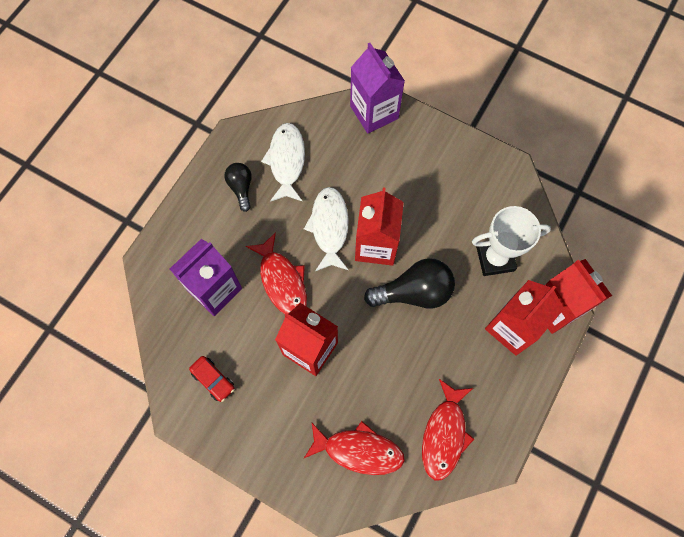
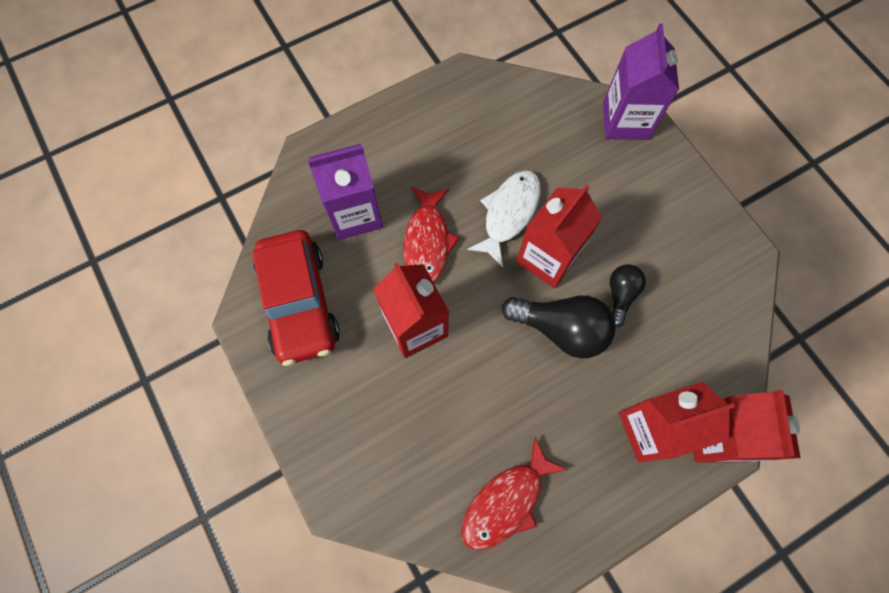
camera: 30 degrees right, 0 degrees up
red car [189,356,234,402] -> red car [252,230,340,366], size x2.30
black light bulb [224,163,252,212] -> black light bulb moved to [610,264,646,327]
white fish [261,123,305,202] -> none
red fish [304,421,405,475] -> none
white trophy [472,206,551,276] -> none

